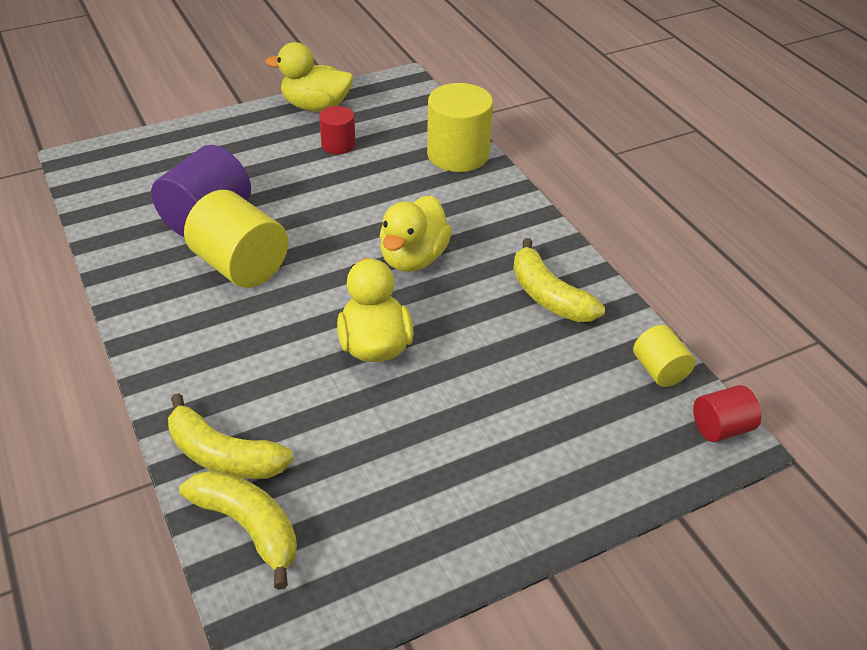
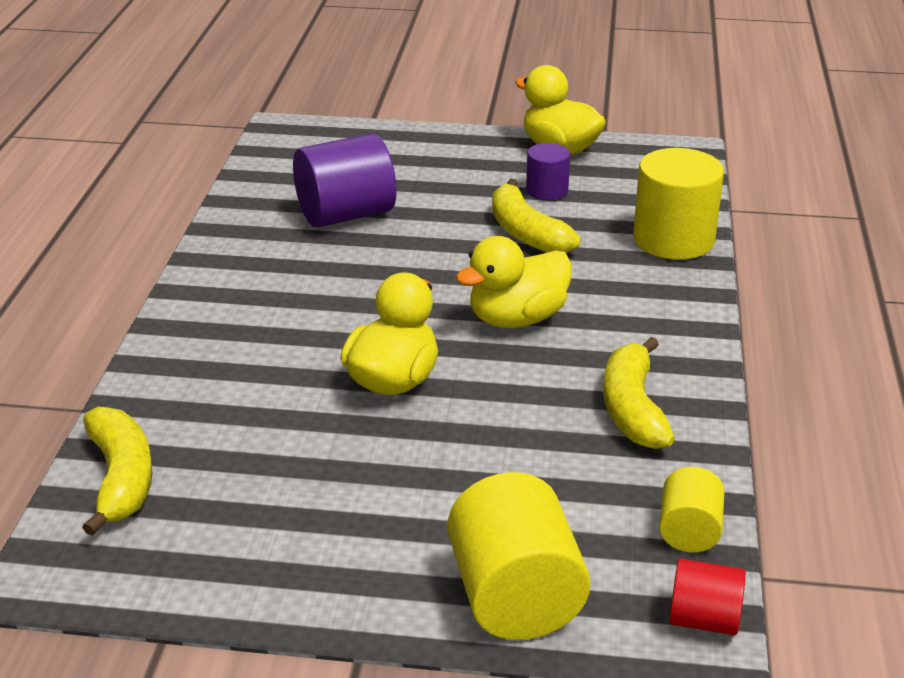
camera: 35 degrees right, 10 degrees down
yellow banana [168,393,294,479] -> yellow banana moved to [492,178,581,253]
yellow cylinder [184,190,288,288] -> yellow cylinder moved to [447,472,591,640]
red cylinder [319,106,356,154] -> purple cylinder [526,143,570,200]

